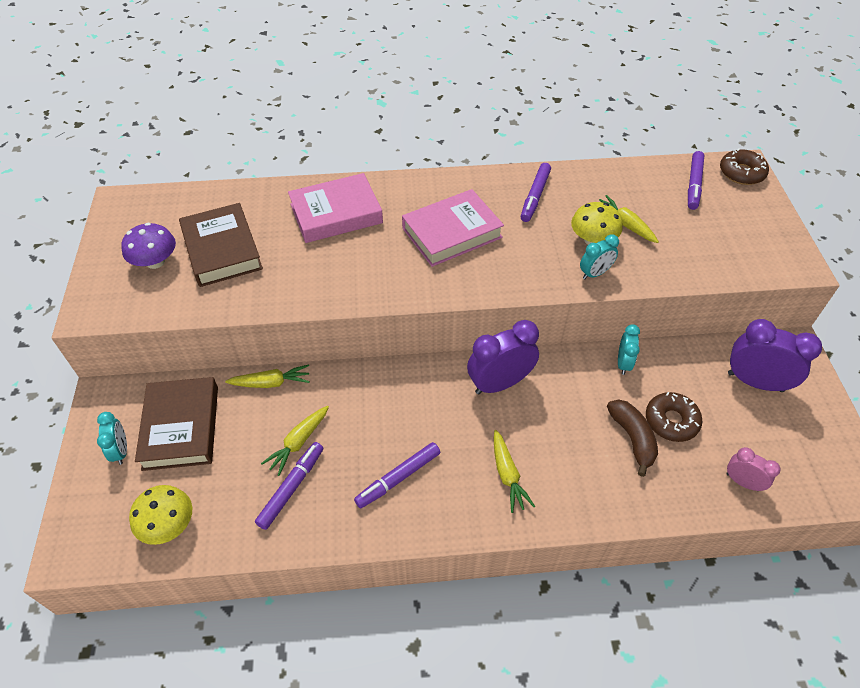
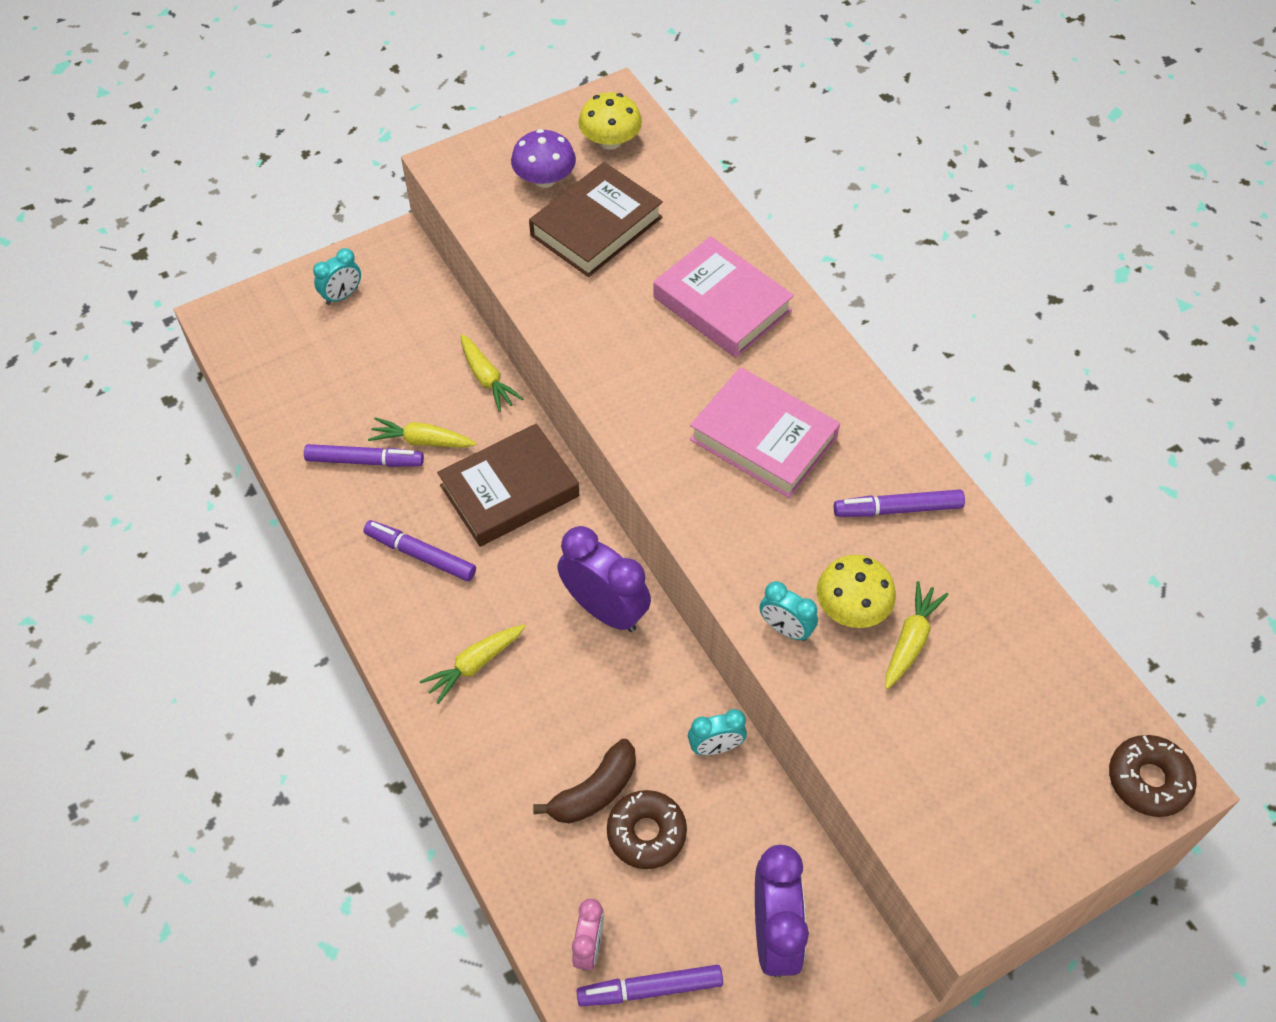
camera: 65 degrees right, 5 degrees up
yellow mushroom [129,485,192,545] -> yellow mushroom moved to [578,92,642,150]
brown book [135,377,218,471] -> brown book moved to [437,423,579,547]
purple marker [688,151,705,210] -> purple marker moved to [576,965,723,1006]

